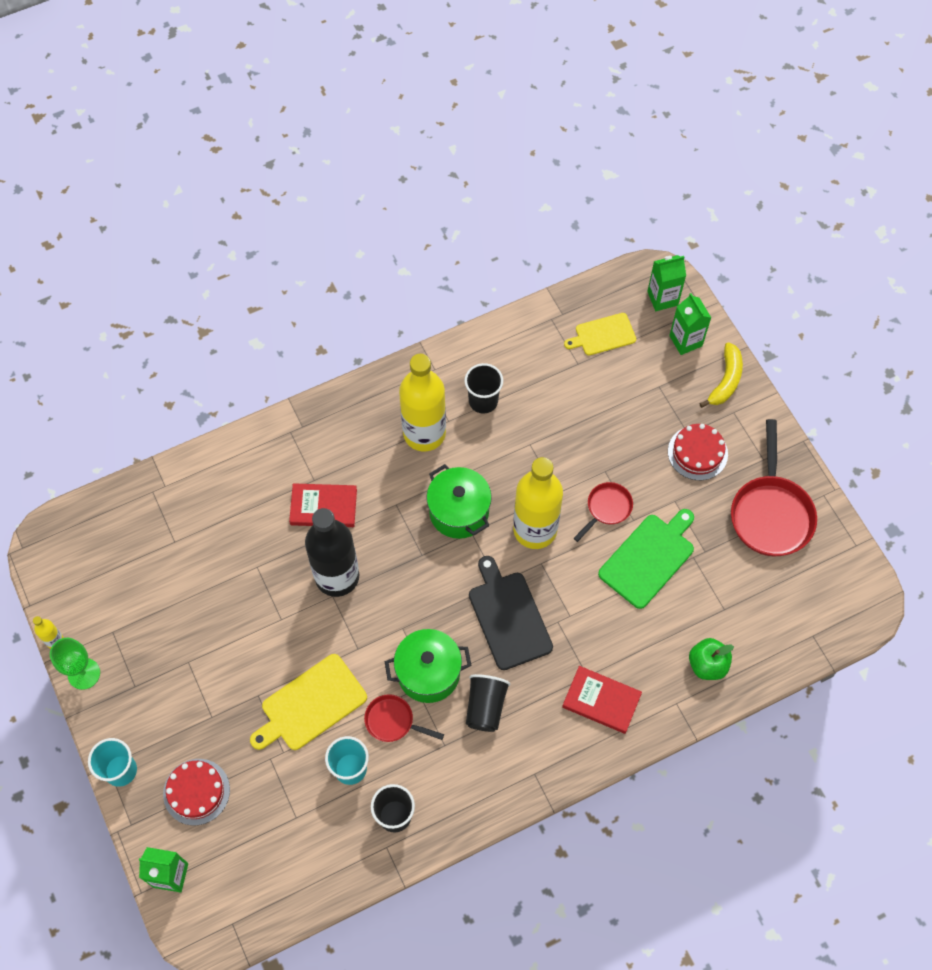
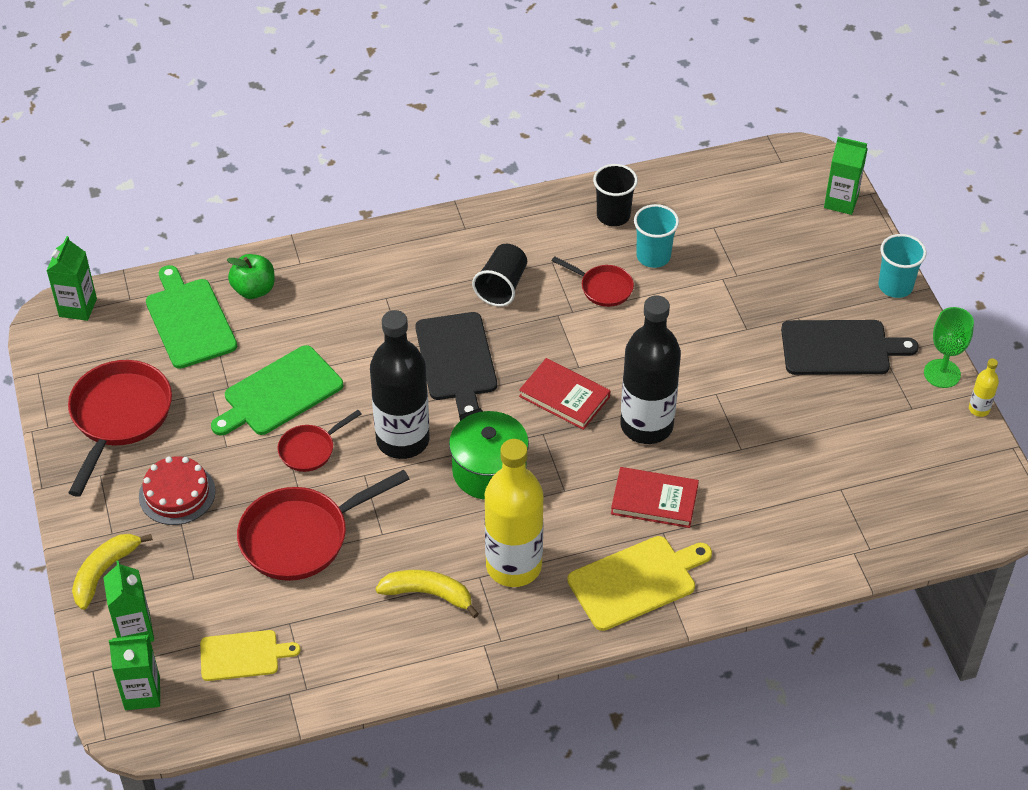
camera: 170 degrees left, 15 degrees down
red cake [163,759,230,825] -> none
yellow cutting board [250,654,367,750] -> yellow cutting board moved to [567,536,712,631]
green pot [384,629,472,703] -> none
black cup [464,363,503,414] -> yellow banana [376,570,479,618]
yellow bottle [513,457,563,549] -> black bottle [370,310,430,459]
red book [562,666,642,734] -> red book moved to [519,358,610,430]
none -> green carton [46,236,97,321]
none -> green cutting board [146,265,237,369]
none -> red pan [237,470,409,581]
none -> black cutting board [781,320,919,375]

